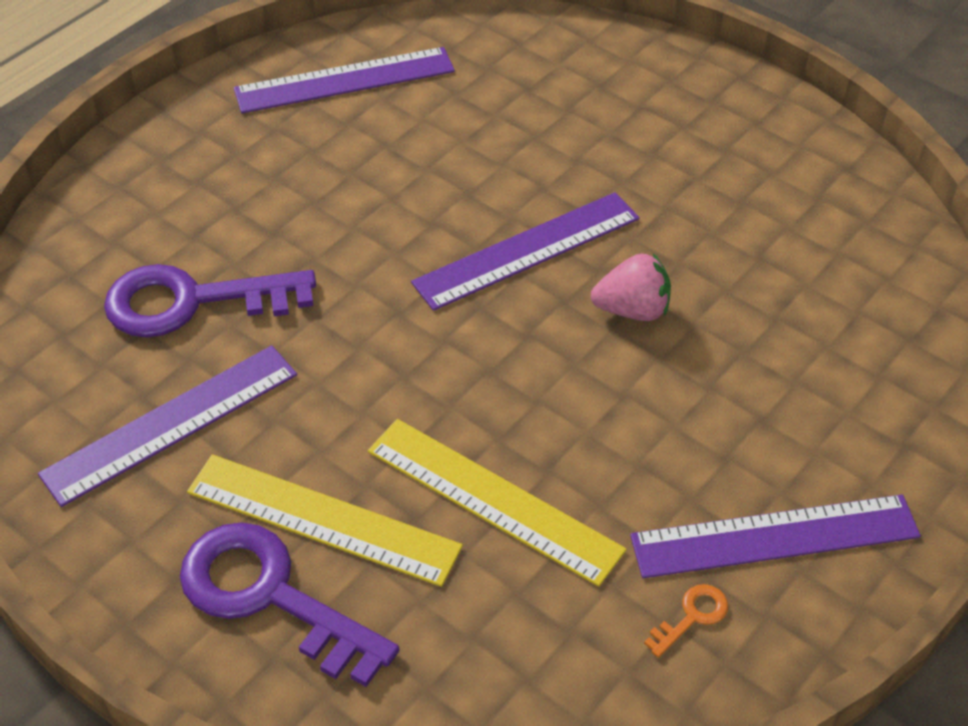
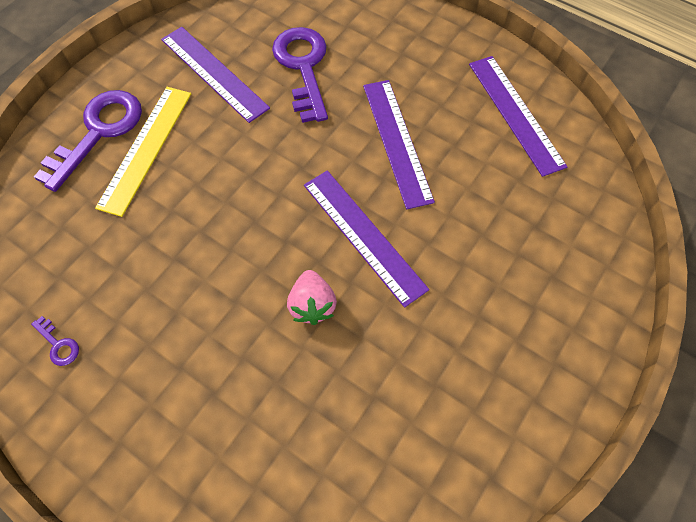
camera: 85 degrees right, 15 degrees up
yellow ruler [368,419,626,587] -> none
purple ruler [630,494,921,578] -> purple ruler moved to [363,80,435,209]
orange key [644,584,728,658] -> purple key [31,316,79,366]

